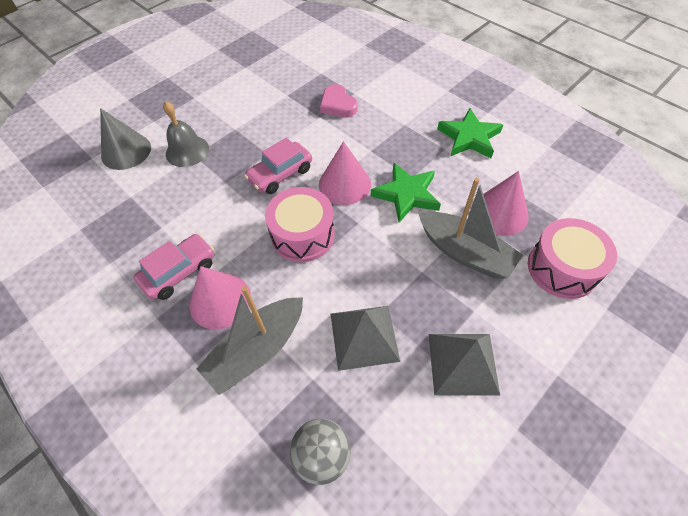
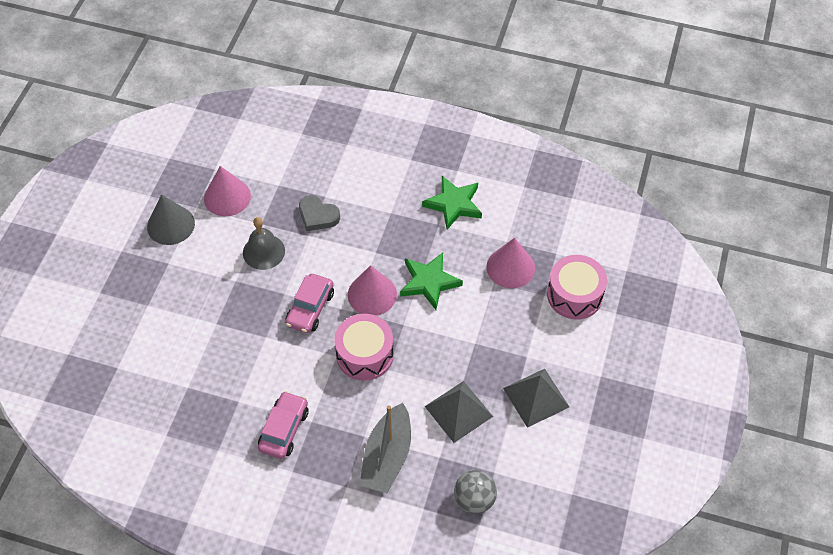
camera: 30 degrees left, 0 degrees up
grey cone [100,108,151,170] -> grey cone moved to [147,194,195,245]
grey bell [163,101,209,167] -> grey bell moved to [243,217,285,270]
pink cone [190,266,251,330] -> pink cone moved to [204,166,251,216]
pink heart [320,84,358,117] -> grey heart [299,195,340,231]
grey boat [418,178,523,279] -> none

